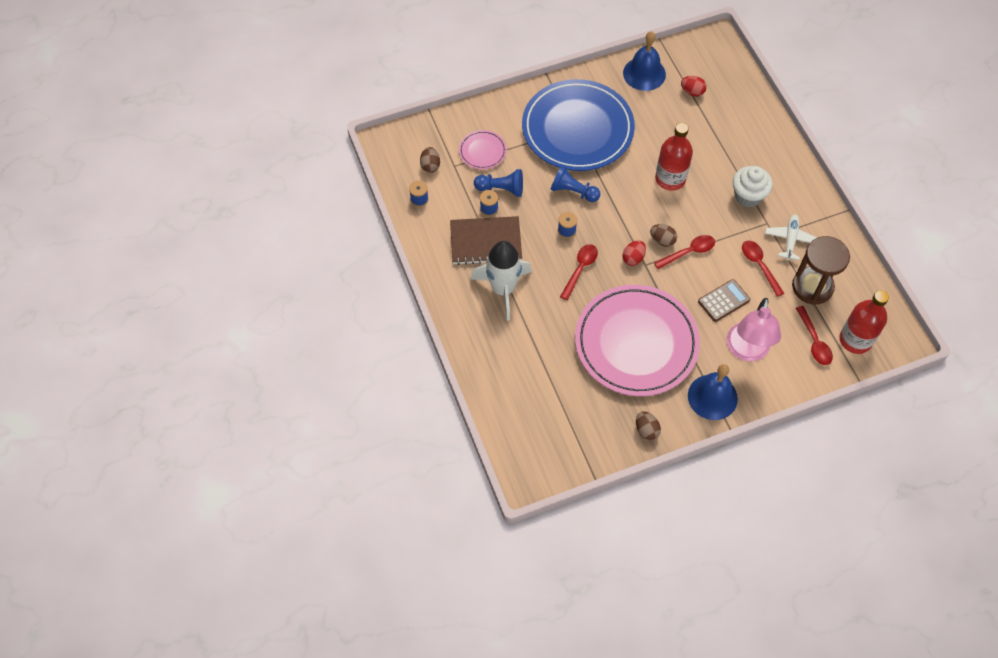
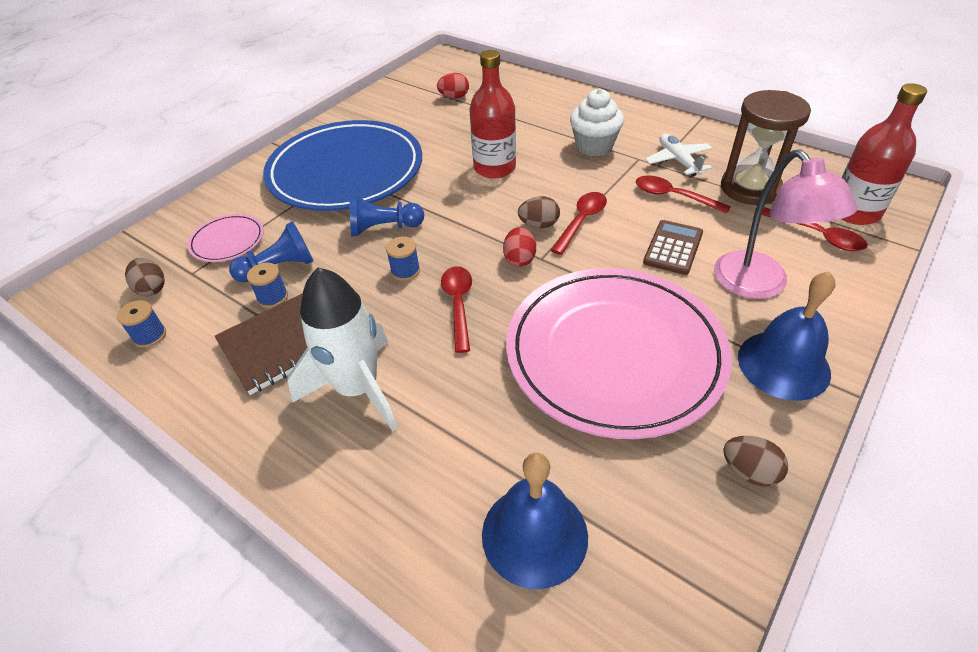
camera: 30 degrees left, 15 degrees down
blue bell [623,31,666,91] -> blue bell moved to [482,453,588,589]

